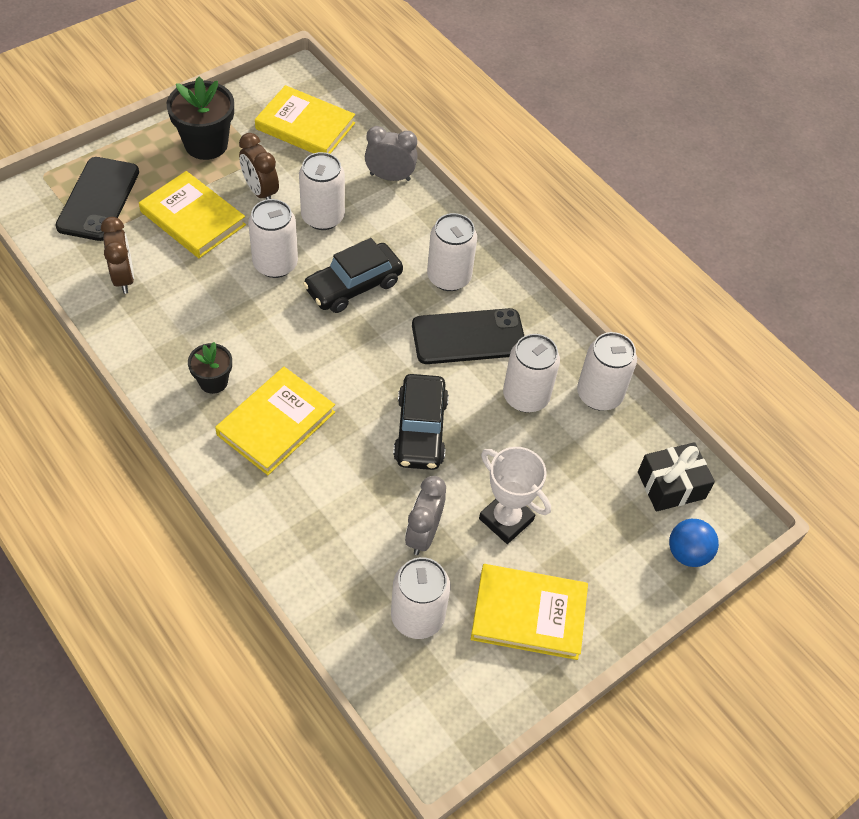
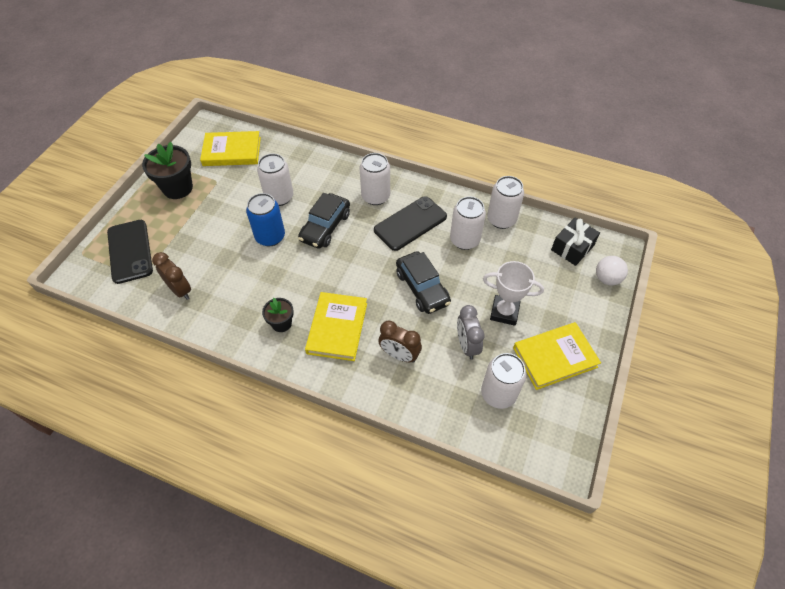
camera: 25 degrees left, 0 degrees up
yellow book [139,171,246,258] -> none
brown clock [239,133,279,200] -> brown clock moved to [378,321,422,363]
white can [248,199,298,278] -> blue can [246,193,285,247]
grey clock [365,126,418,181] -> none
blue ball [669,519,719,567] -> white ball [596,256,628,286]

